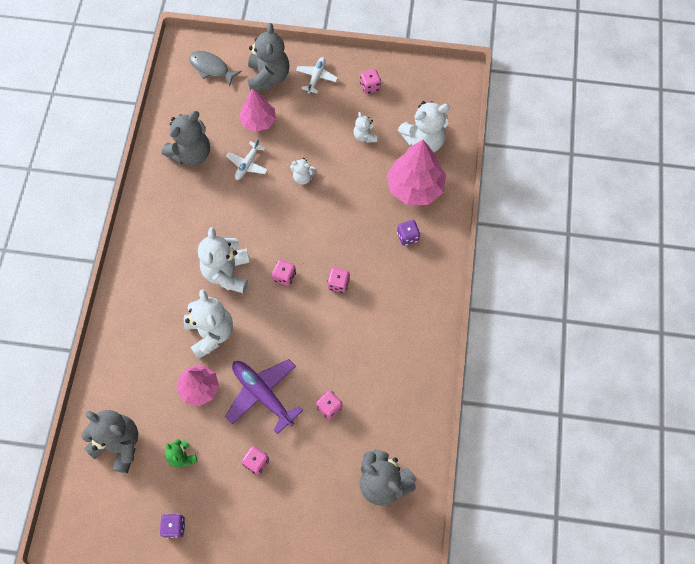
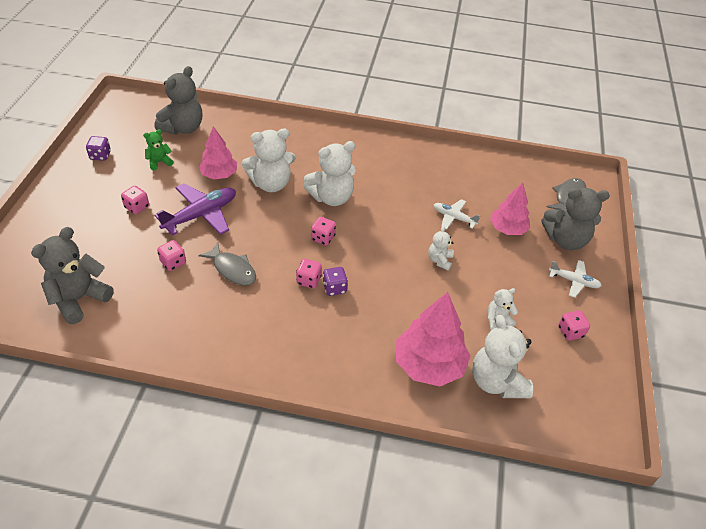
camera: 90 degrees right, 20 degrees down
grey teddy bear [162,111,210,166] -> none
white teddy bear [198,227,250,294] -> white teddy bear turned 150 degrees clockwise [303,141,356,206]
purple dice [397,220,420,246] -> purple dice moved to [323,267,348,296]
none -> grey fish [198,242,256,285]

